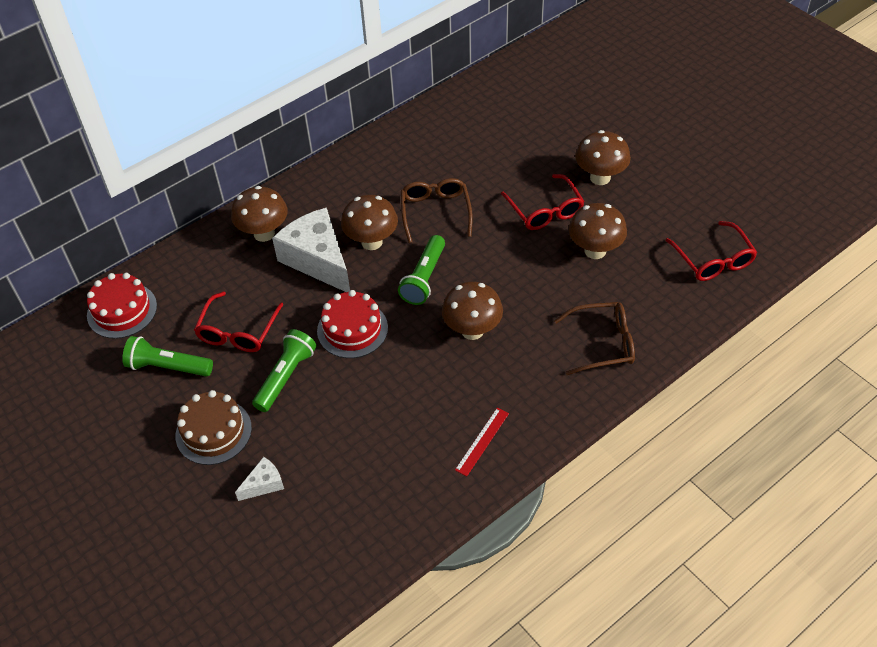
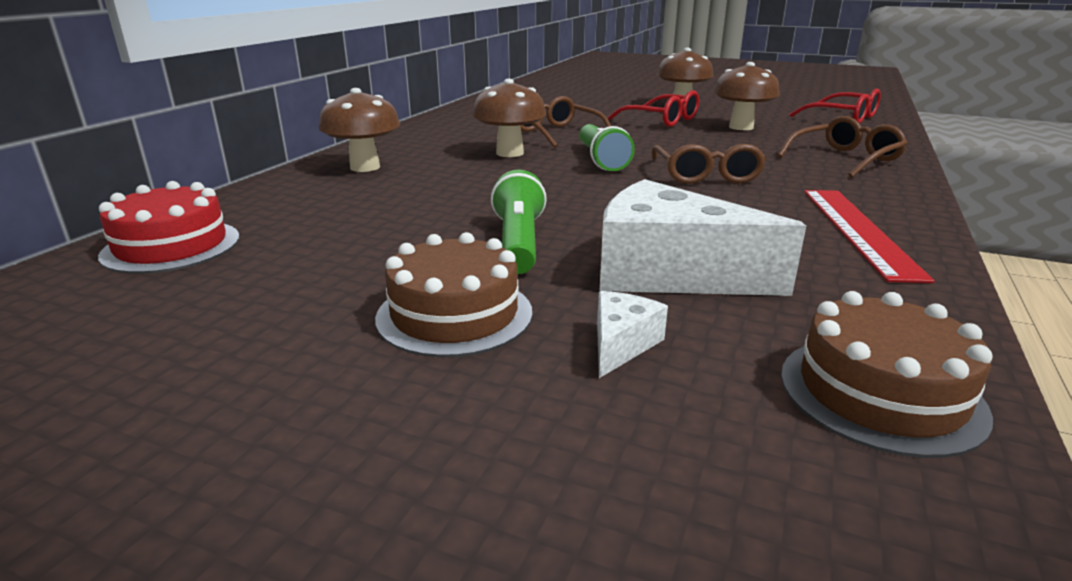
camera: 30 degrees left, 25 degrees down
green flashlight [122,336,213,377] -> none
red glasses [194,291,284,352] -> none
white cheese [272,208,350,292] -> white cheese moved to [600,179,806,296]
red cake [317,290,388,358] -> none
brown mushroom [442,282,503,340] -> brown glasses [651,144,766,184]
red ruler [455,408,509,476] -> red ruler [804,190,935,283], size x1.80
none -> brown cake [781,291,993,458]

